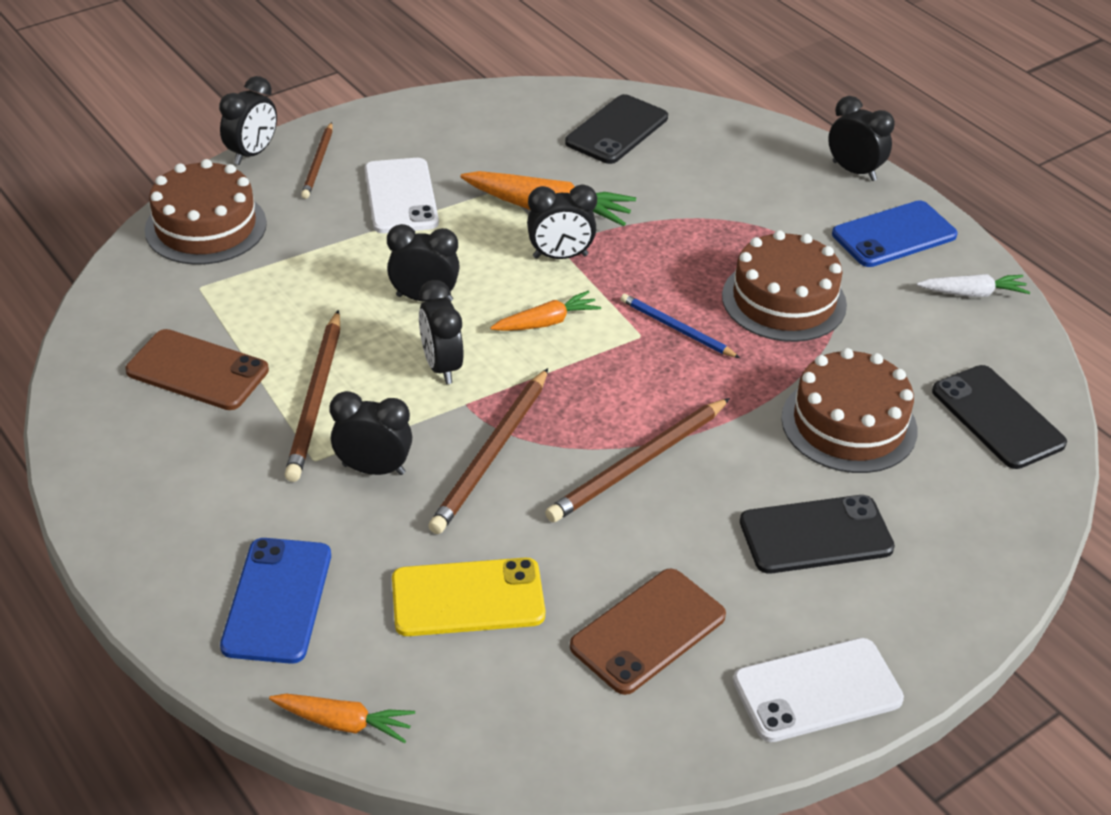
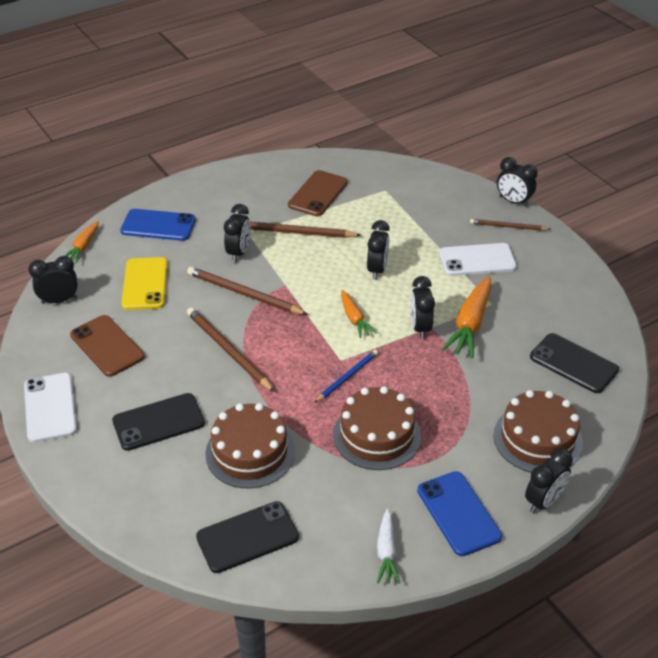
camera: 95 degrees right, 0 degrees up
brown cake [144,159,267,265] -> brown cake moved to [494,390,583,472]
black clock [419,280,464,384] -> black clock moved to [28,256,78,304]
black phone [740,495,895,574] -> black phone turned 75 degrees clockwise [112,393,205,451]

